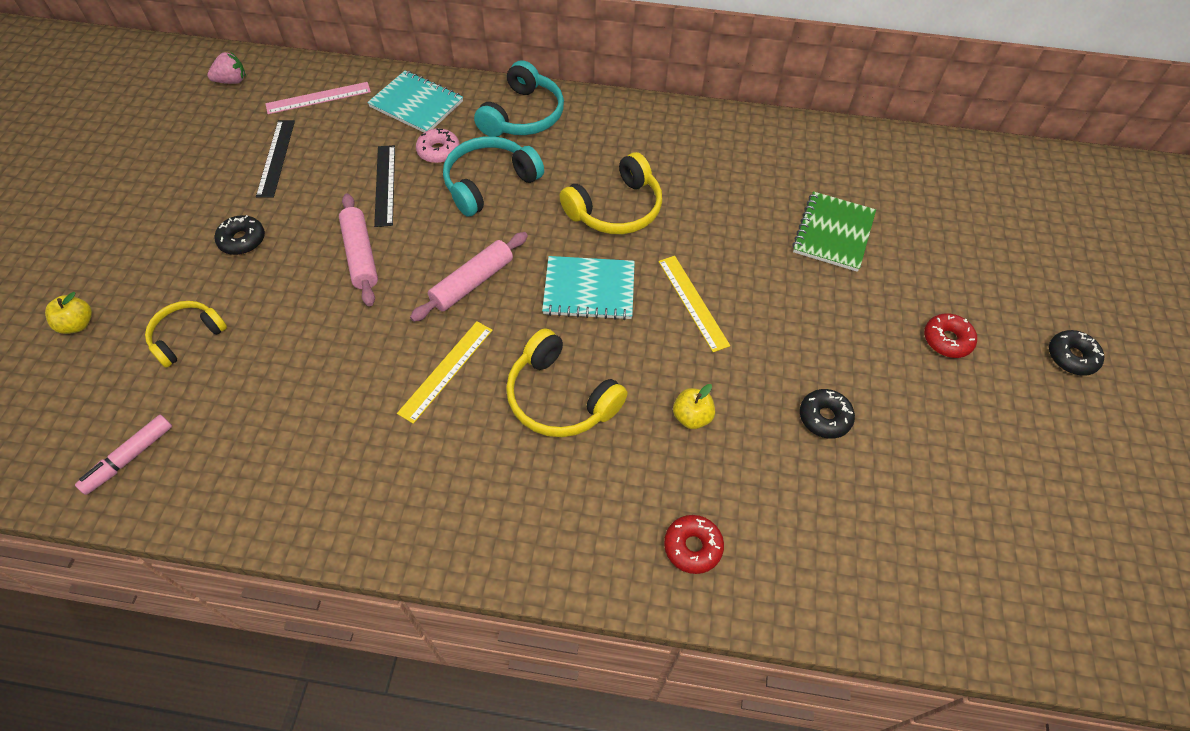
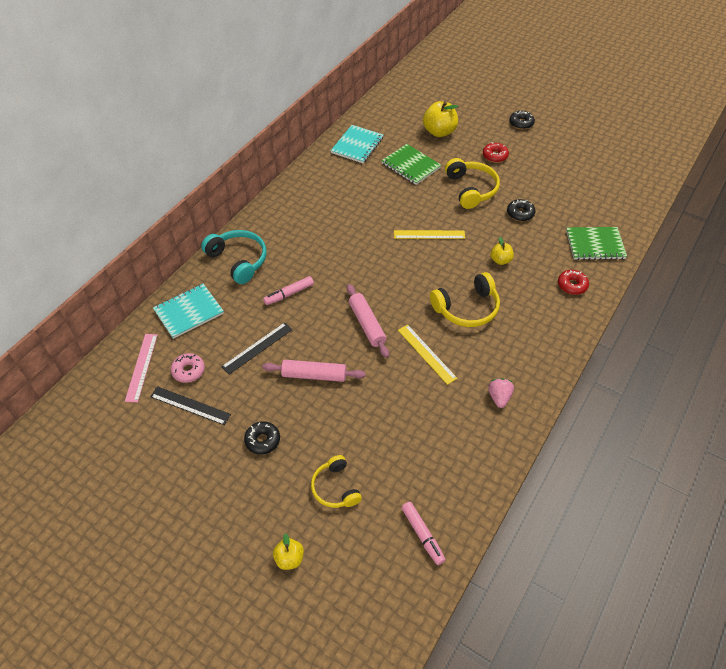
camera: 65 degrees left, 5 degrees down
pink strawberry [207,52,246,84] -> pink strawberry moved to [488,378,514,408]
black ruler [374,145,395,227] -> black ruler turned 60 degrees counterclockwise [221,322,293,374]
pink donut [416,128,460,163] -> pink donut moved to [171,353,205,383]
turquoise headphones [443,136,544,217] -> pink marker [263,276,314,305]
turquoise notebook [542,256,635,320] -> turquoise notebook moved to [331,125,383,163]
yellow headphones [559,152,662,234] -> yellow headphones moved to [445,158,500,209]
none -> yellow apple [423,101,458,137]
none -> green notebook [566,227,627,260]

